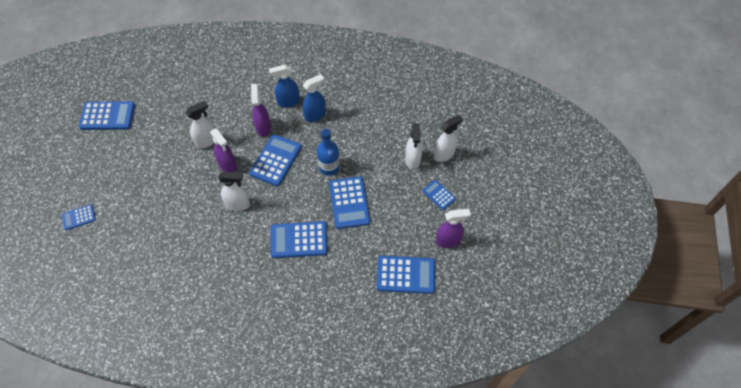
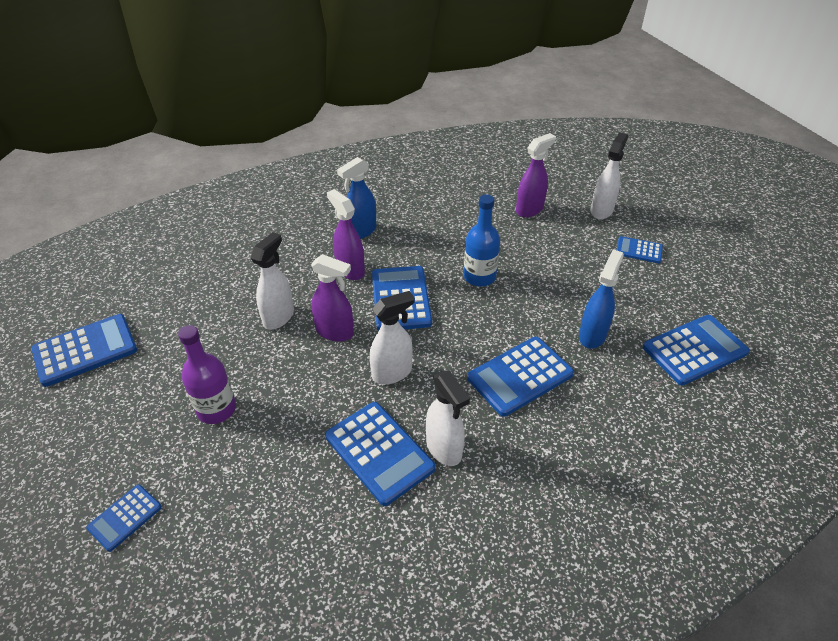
camera: 30 degrees left, 15 degrees down
blue spray bottle [303,74,326,122] -> blue spray bottle moved to [579,250,624,349]
blue calculator [329,176,370,229] -> blue calculator moved to [325,402,436,506]
white spray bottle [405,123,422,170] -> white spray bottle moved to [426,370,470,466]
purple spray bottle [436,209,471,248] -> purple spray bottle moved to [516,133,556,217]
none -> purple bottle [178,325,236,424]

